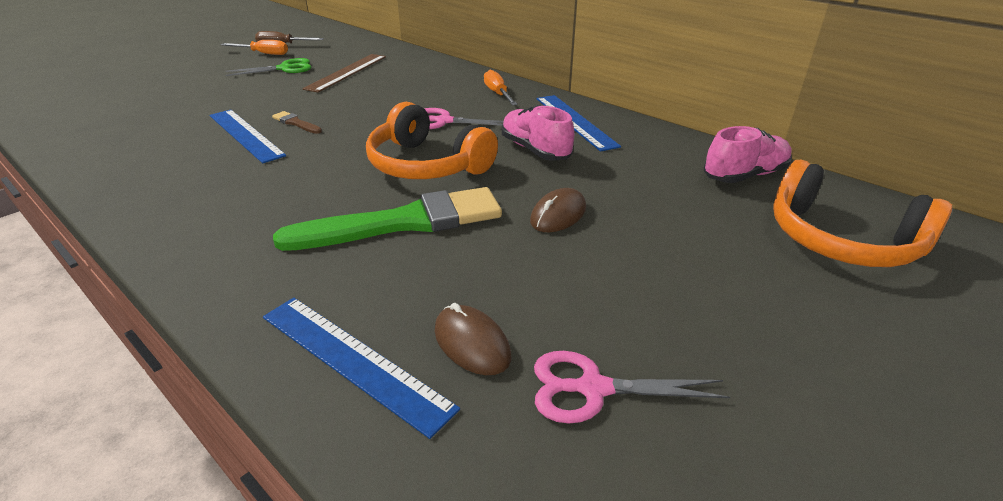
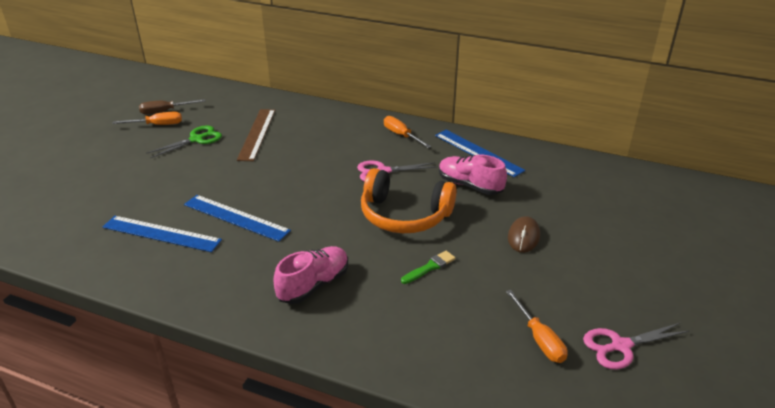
camera: 20 degrees left, 0 degrees up
blue ruler [263,298,460,439] -> blue ruler moved to [103,216,222,252]
brown brush [272,111,322,134] -> none
green brush [273,187,502,251] -> green brush [401,251,455,284], size x0.41
brown mouse [435,303,511,375] -> orange screwdriver [506,290,568,363]
pink shoe [703,126,792,183] -> pink shoe moved to [274,246,348,304]
orange headphones [773,160,952,267] -> none

